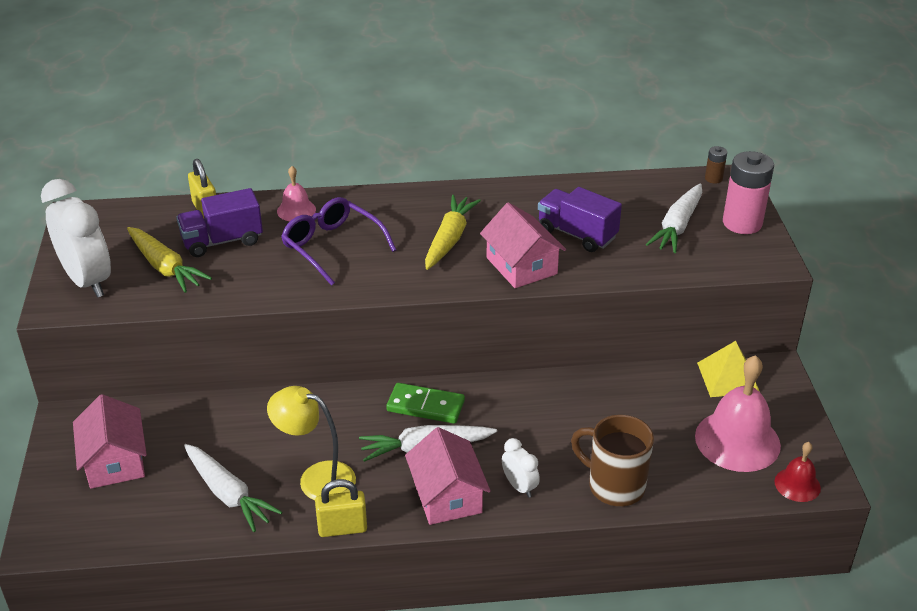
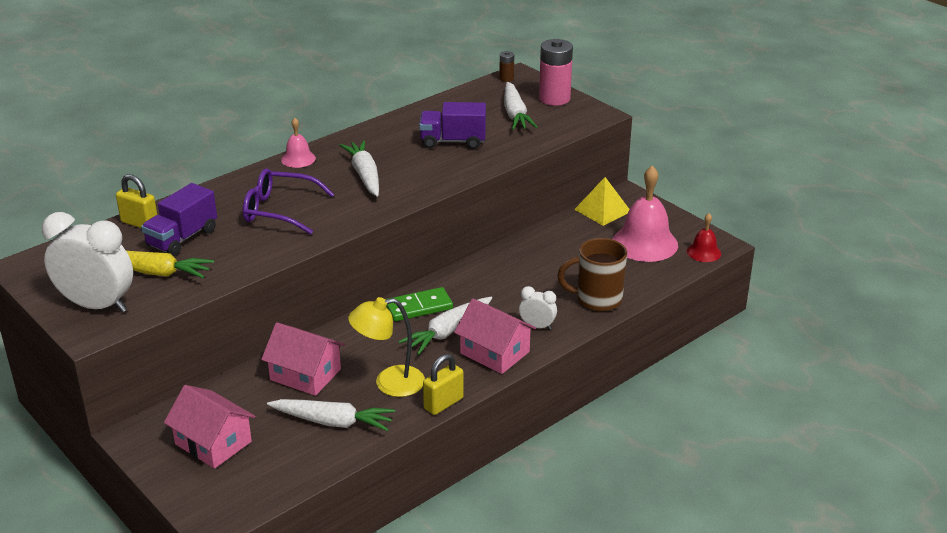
camera: 35 degrees left, 5 degrees down
pink bell [277,166,316,221] -> pink bell moved to [281,118,316,168]
yellow carrot [425,195,481,270] -> white carrot [339,140,379,197]
pink house [480,202,566,288] -> pink house moved to [261,323,345,396]

